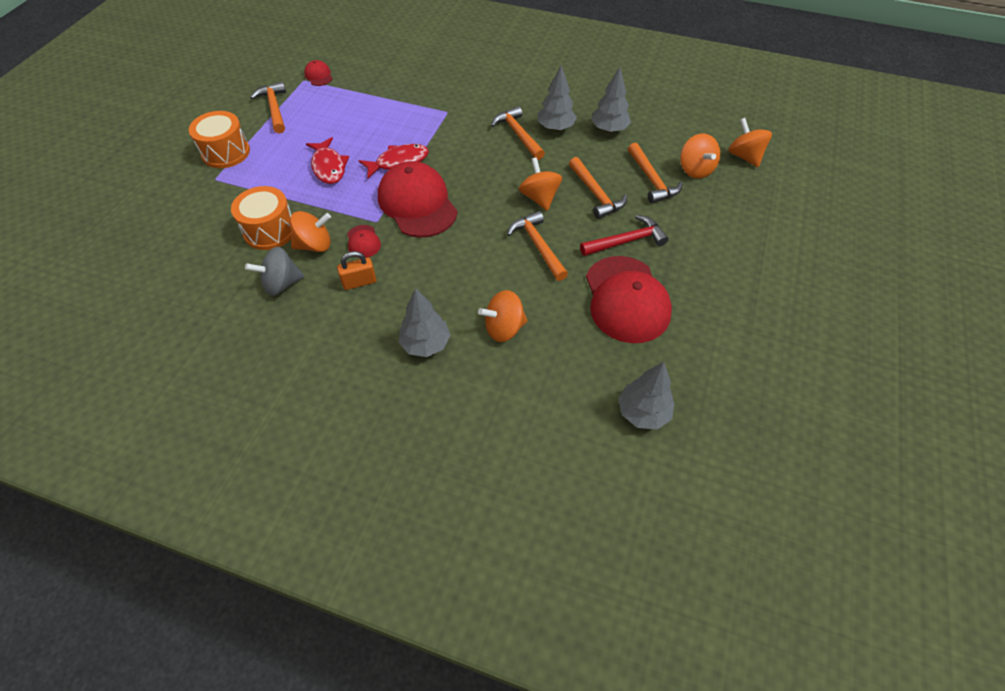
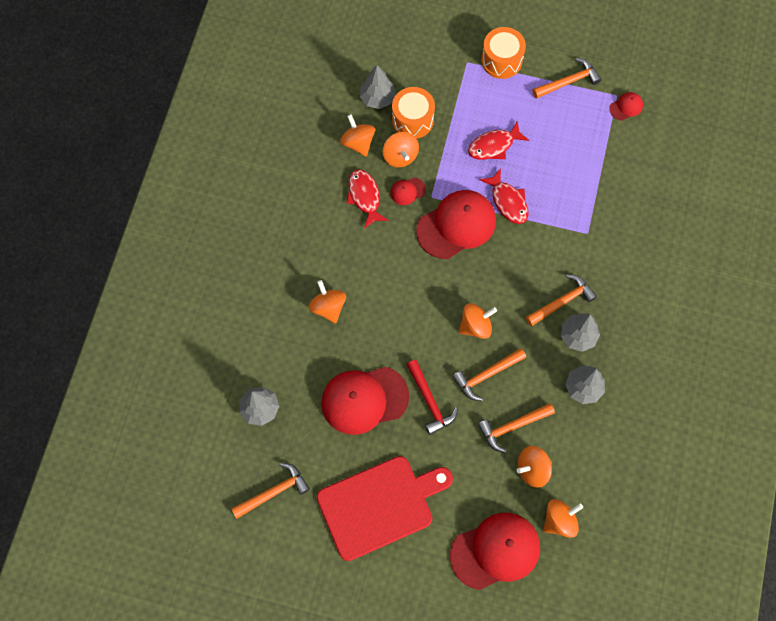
camera: 85 degrees right, 15 degrees up
grey spinning top [245,247,304,296] -> orange spinning top [340,114,375,157]
orange padlock [337,251,377,290] -> red fish [347,169,389,229]
grey tree [399,288,451,357] -> grey tree moved to [360,65,396,109]
orange hammer [507,211,568,281] -> orange hammer moved to [232,463,310,519]
none -> red cutting board [317,456,453,561]
none -> red cap [450,513,540,590]

